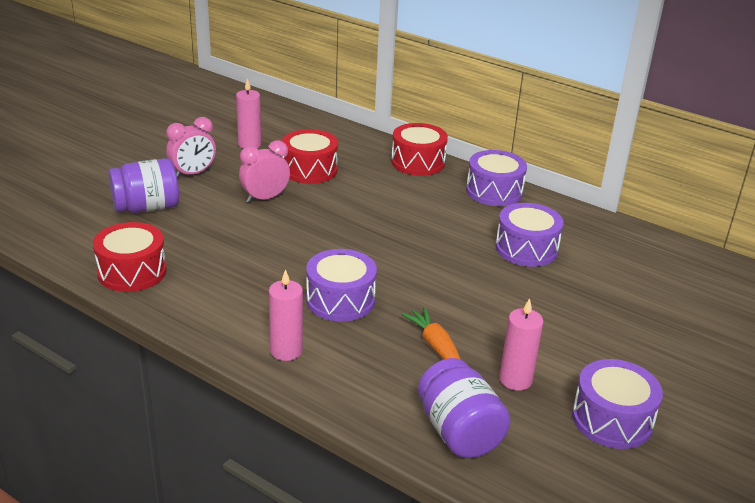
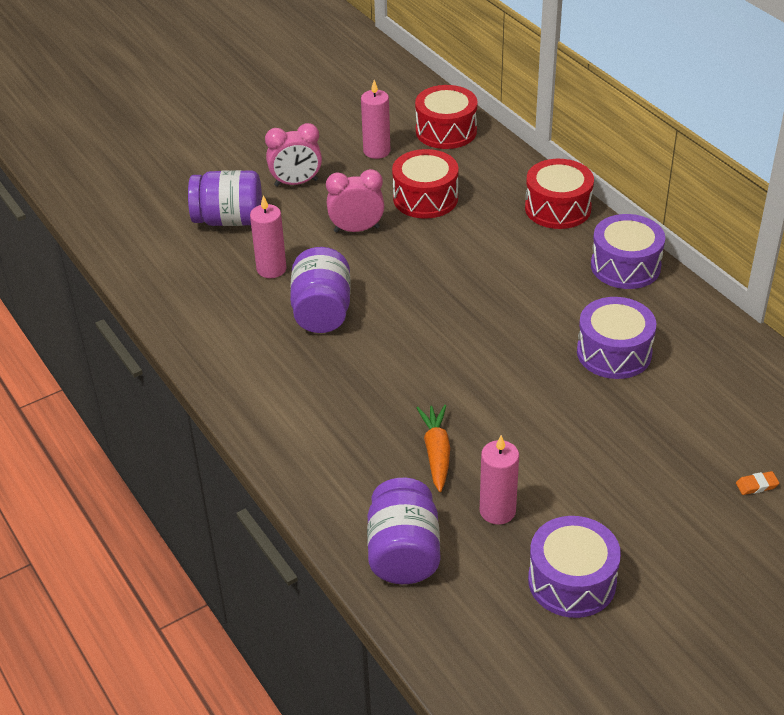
camera: 25 degrees right, 10 degrees up
red drum [93,222,167,292] -> red drum moved to [415,85,477,149]
pink candle [269,269,303,361] -> pink candle moved to [250,195,286,278]
purple drum [306,249,377,322] -> none
none -> purple jar [290,247,350,333]
none -> orange eraser [736,471,779,495]

